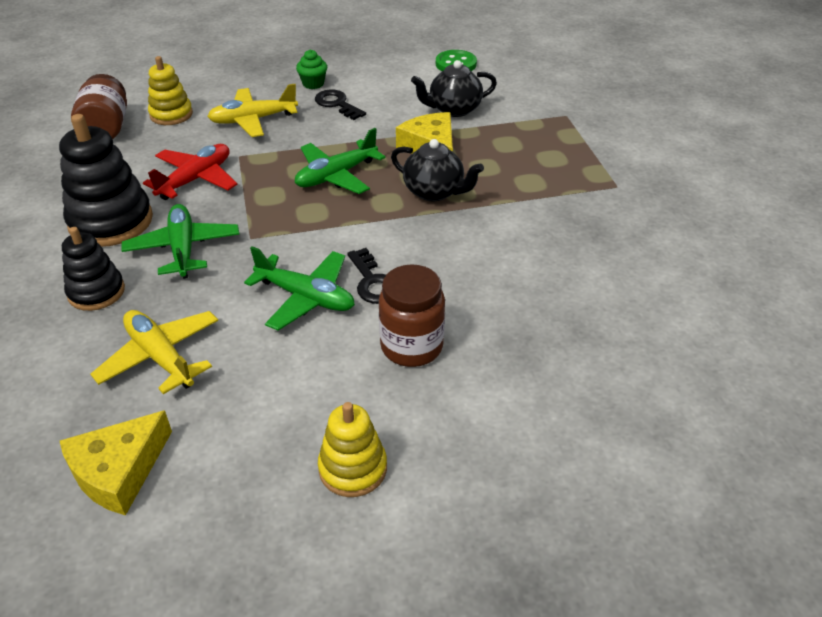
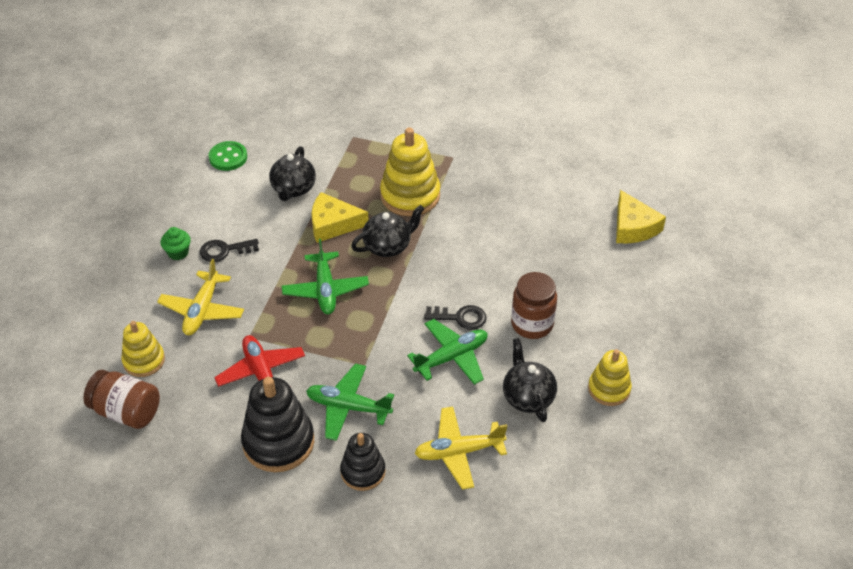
camera: 60 degrees left, 5 degrees up
yellow cheese [60,410,172,515] -> yellow cheese moved to [616,190,666,243]
none -> yellow stacking toy [380,127,440,216]
none -> black teapot [503,338,557,422]

